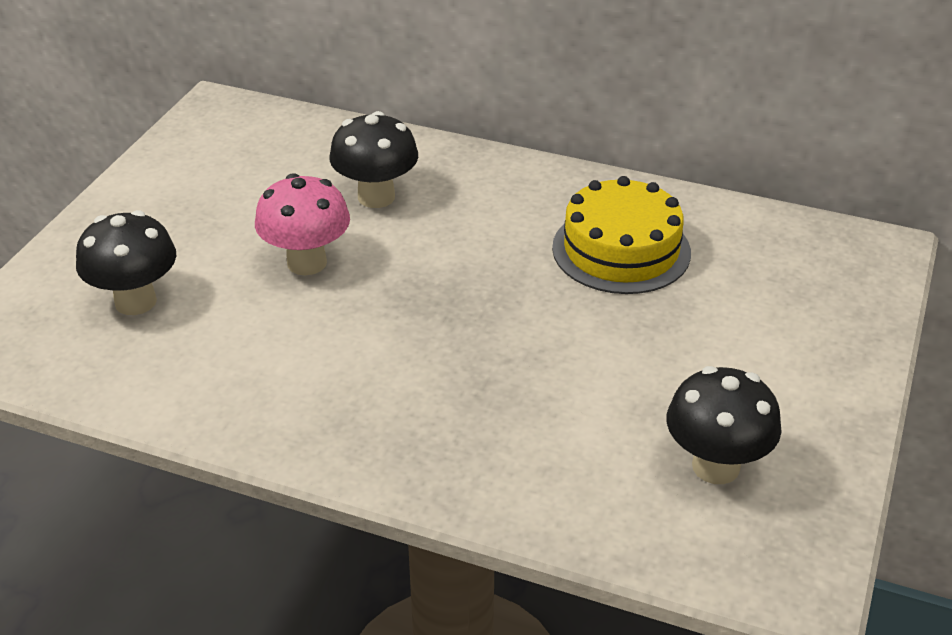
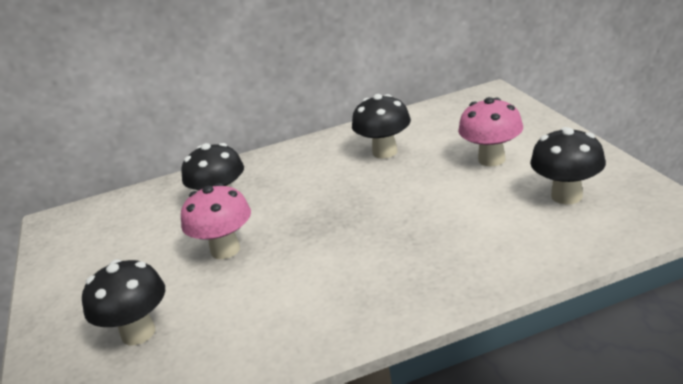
camera: 35 degrees left, 10 degrees down
yellow cake [552,176,691,294] -> black mushroom [352,94,411,159]
none -> pink mushroom [458,97,523,166]

